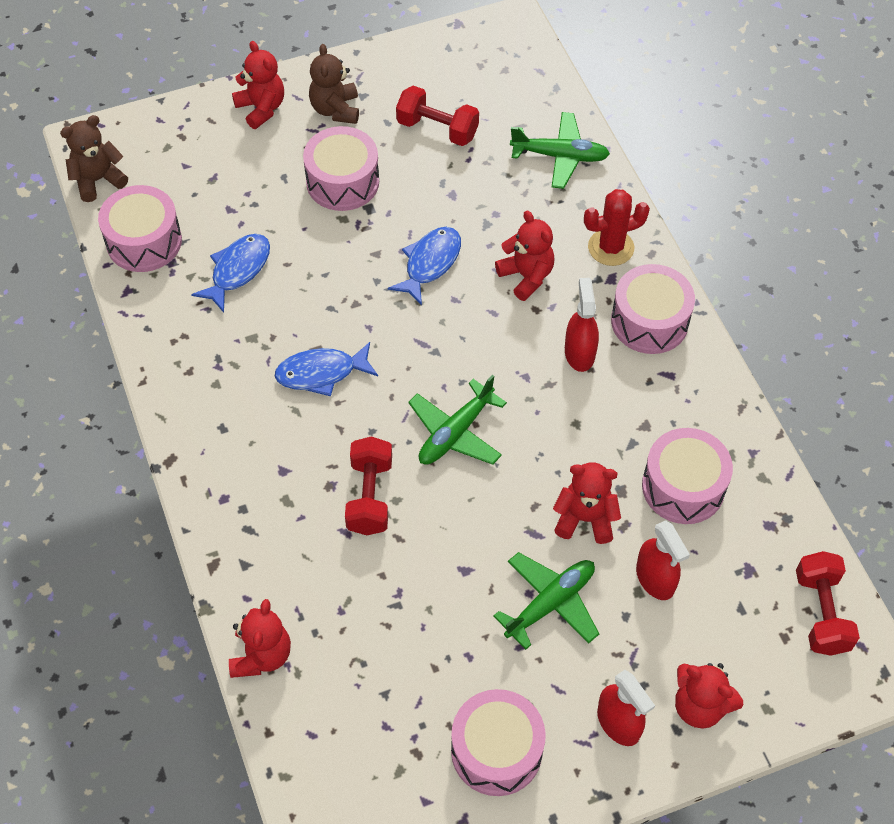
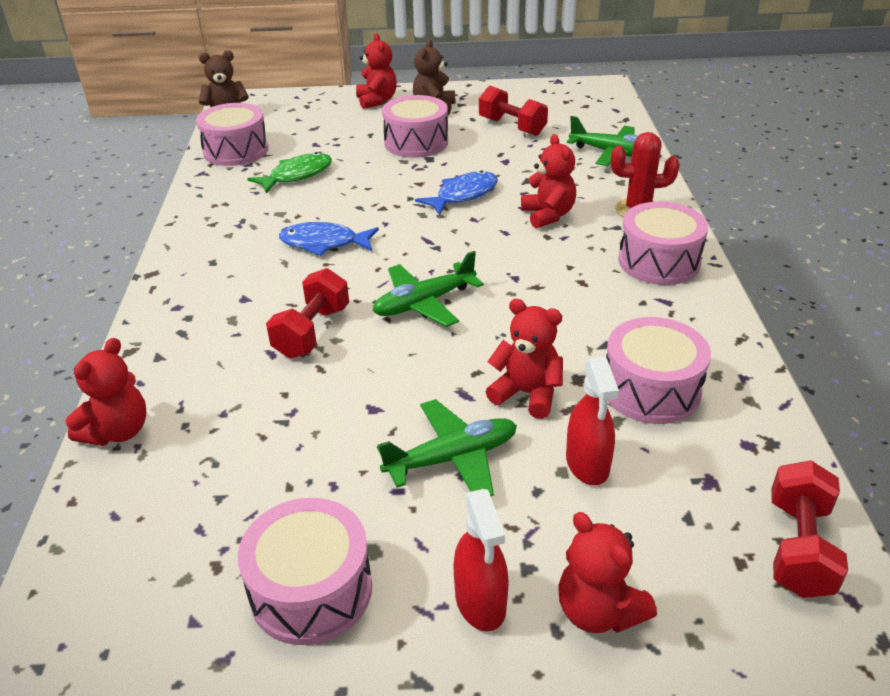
camera: 20 degrees right, 20 degrees down
blue fish [191,234,270,313] -> green fish [247,152,332,193]
red spray bottle [565,278,599,372] -> none

